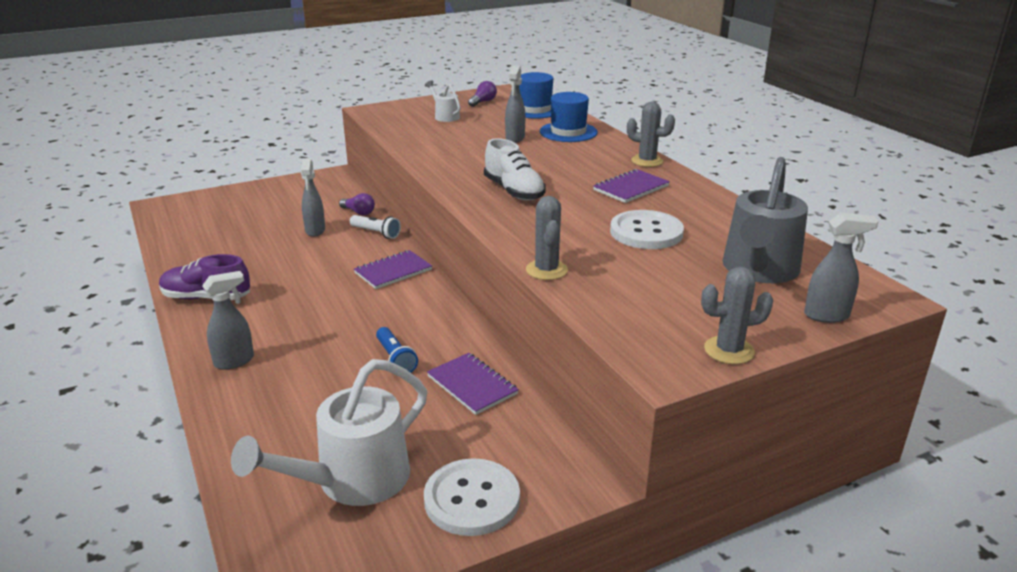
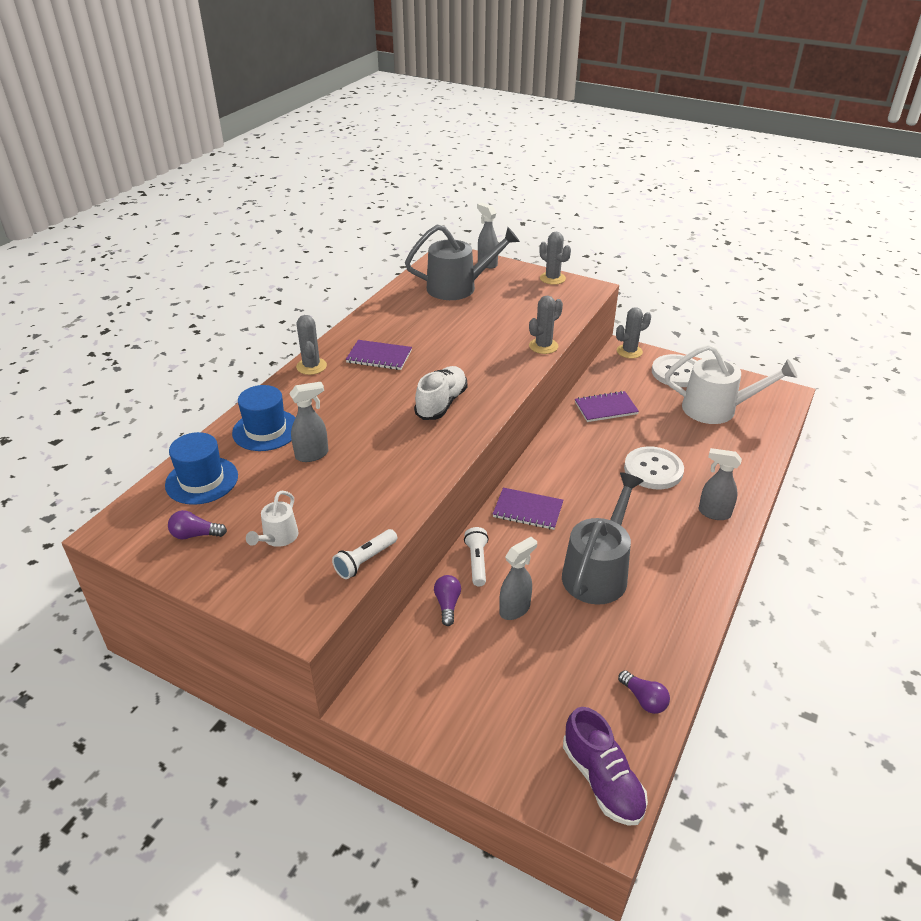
camera: 125 degrees left, 10 degrees up
purple shoe [159,254,250,300] -> purple shoe moved to [563,707,648,826]
blue flashlight [376,327,418,373] -> none
purple notebook [427,353,519,415] -> purple notebook turned 60 degrees clockwise [575,391,639,422]
white button [610,210,684,249] -> white button moved to [624,447,684,489]
none -> white flashlight [332,529,397,579]
none -> grey watering can [562,472,644,605]
none -> grey cactus [616,307,651,358]
none -> purple light bulb [618,670,670,714]

